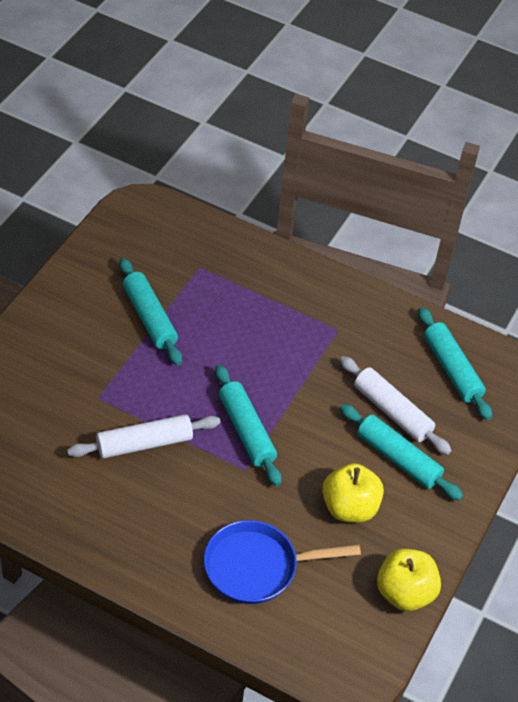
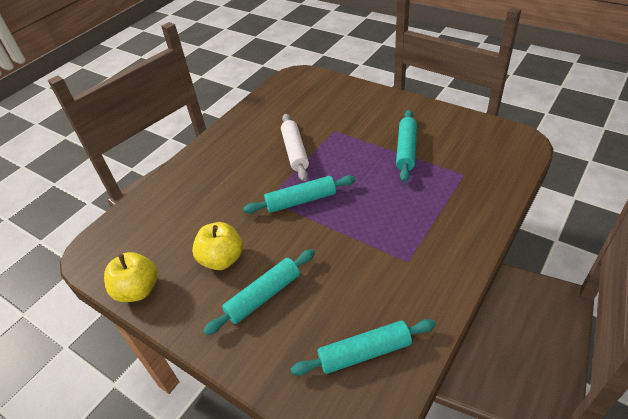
camera: 105 degrees right, 5 degrees down
turquoise rolling pin [119,258,182,365] -> turquoise rolling pin turned 60 degrees counterclockwise [396,110,417,182]
blue pan [204,520,361,604] -> none
white rolling pin [340,356,452,455] -> none

